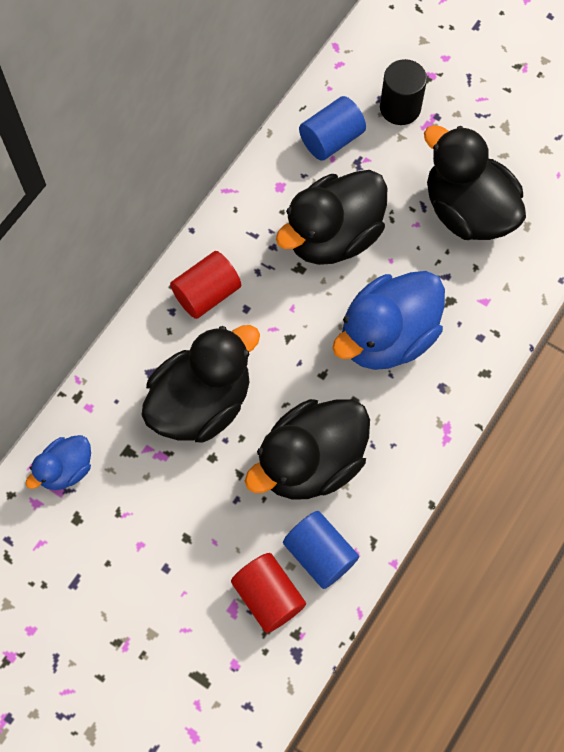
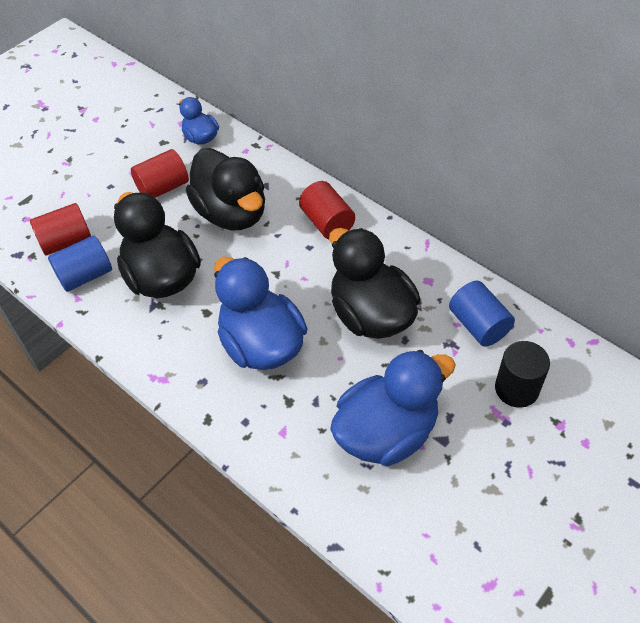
camera: 100 degrees right, 15 degrees down
black duck [424,125,526,240] -> blue duck [330,350,456,466]
none -> red cylinder [131,149,189,198]

